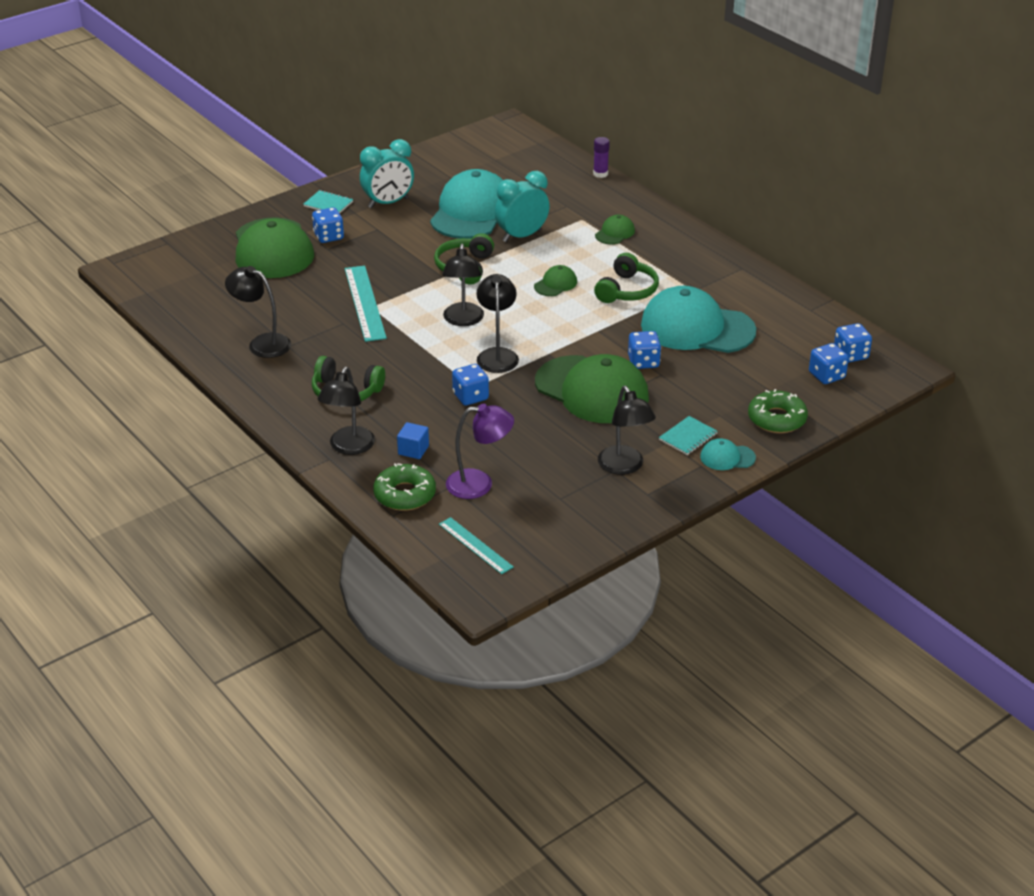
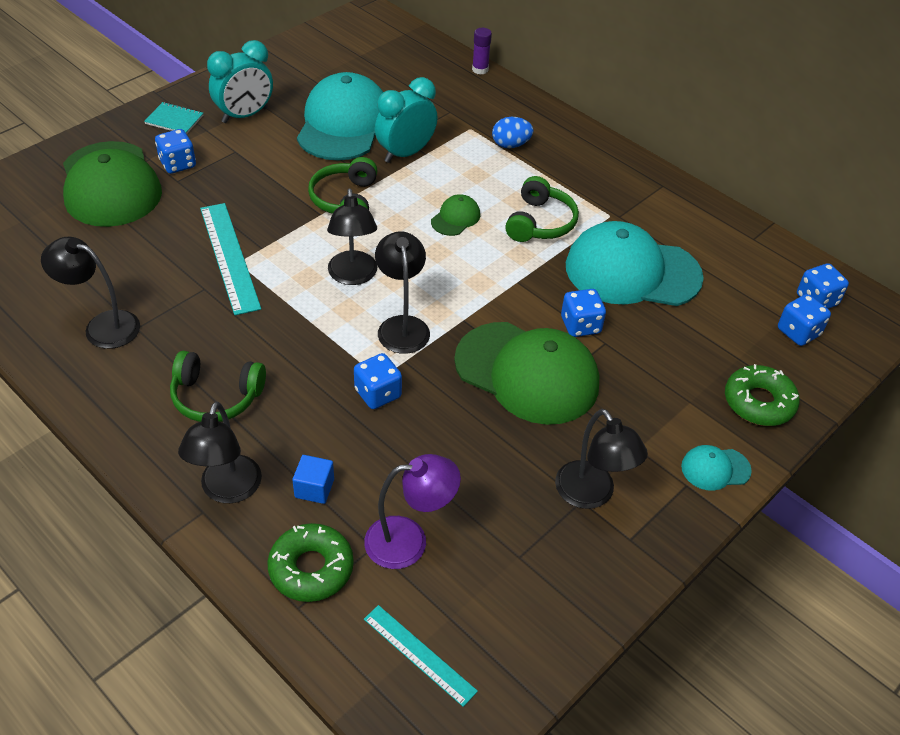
camera: 10 degrees left, 10 degrees up
green cap [595,215,635,245] -> blue egg [492,117,533,148]
turquoise notebook [659,416,718,455] -> none

